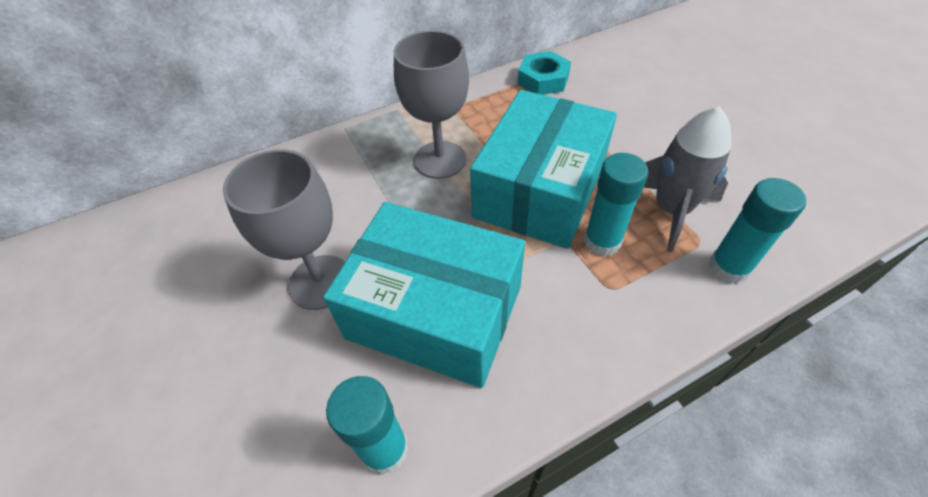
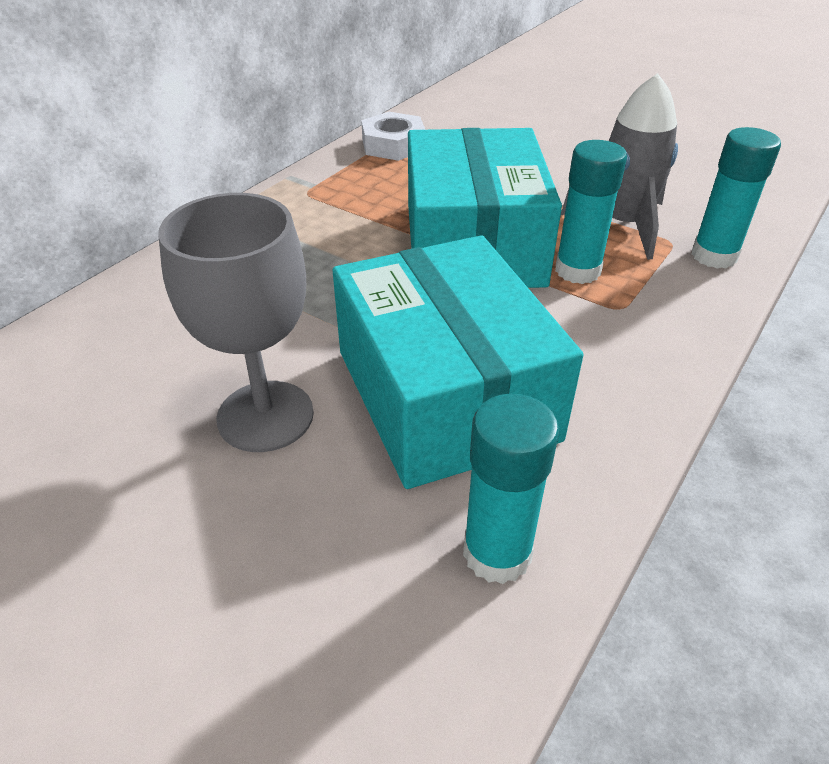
camera: 30 degrees left, 10 degrees down
turquoise box [323,202,525,388] -> turquoise box turned 75 degrees clockwise [333,235,583,489]
grey goblet [394,30,469,179] -> none
turquoise nut [518,51,571,95] -> white nut [361,112,425,161]

